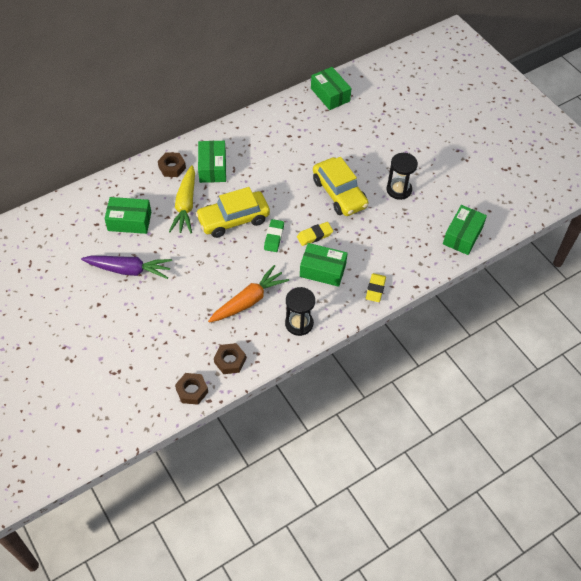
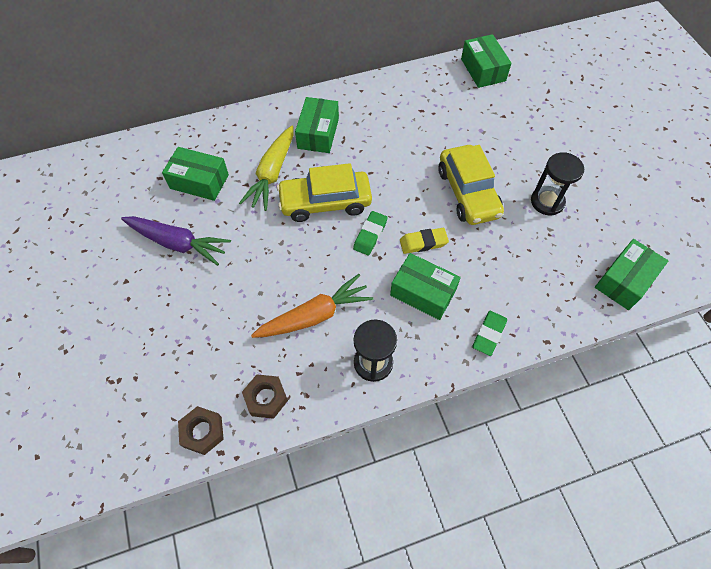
camera: 15 degrees right, 5 degrees up
brown nut [158,152,186,177] -> none
yellow eraser [366,273,386,302] -> green eraser [472,311,507,356]

